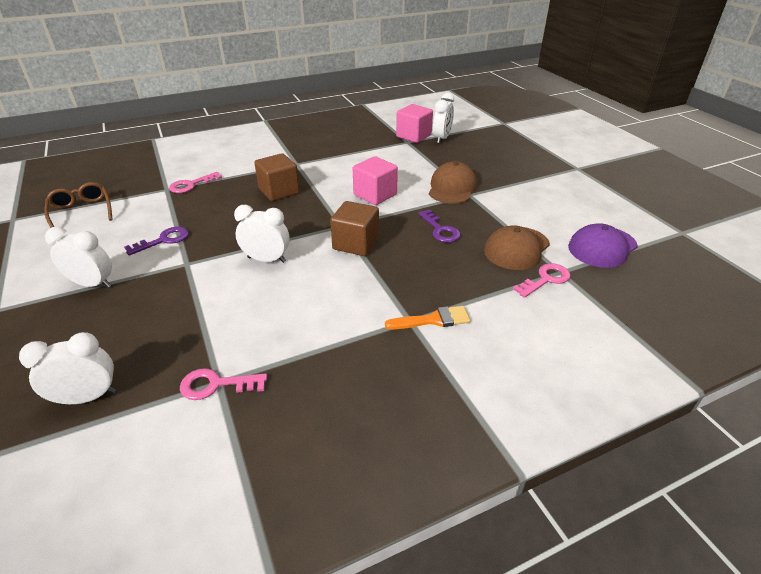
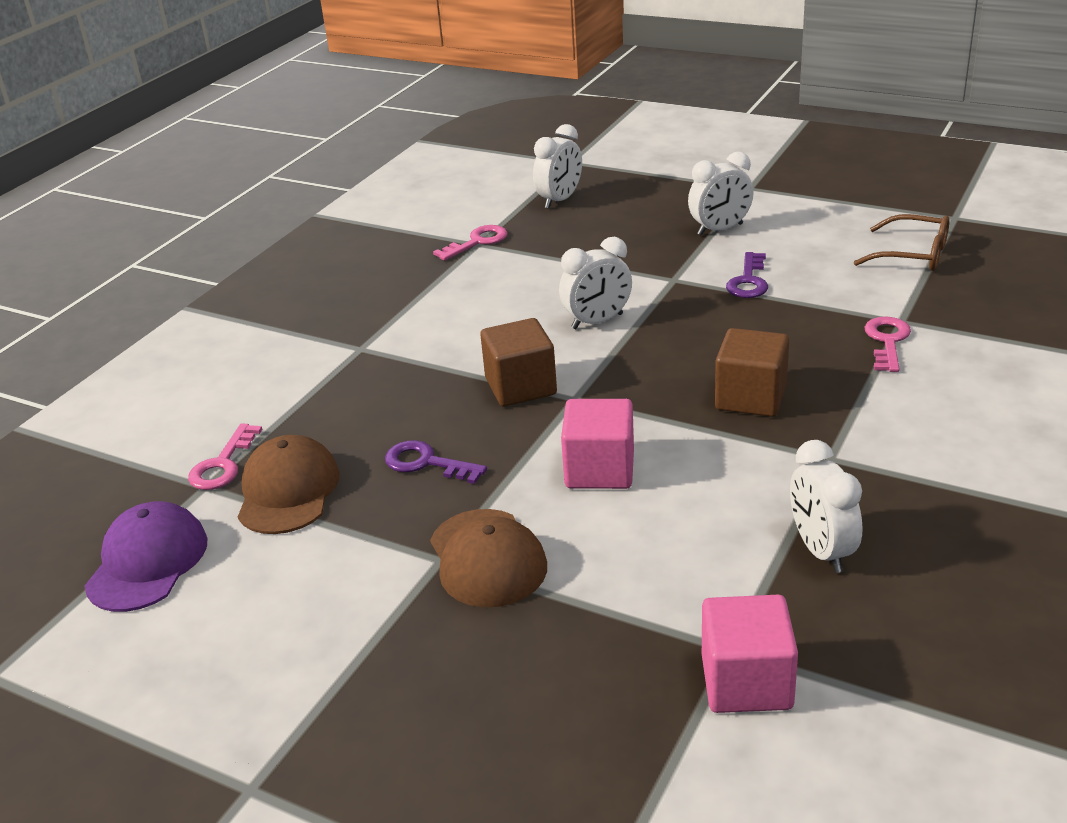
camera: 145 degrees right, 5 degrees down
orange brush [385,306,471,329] -> none
white clock [433,93,454,143] -> white clock moved to [790,440,863,573]

